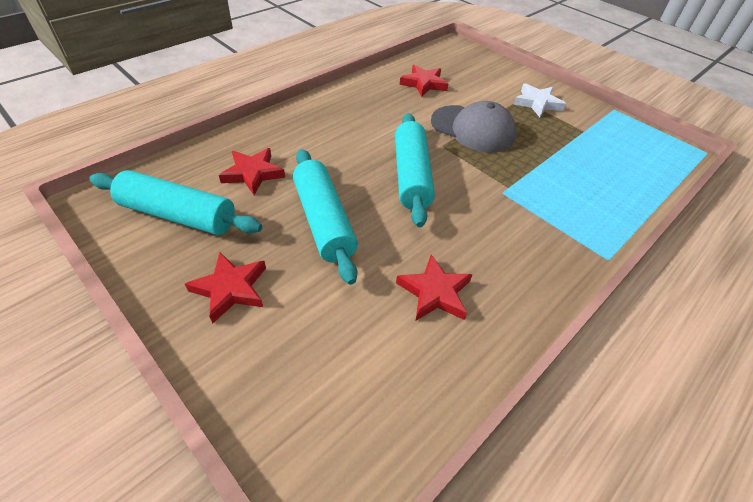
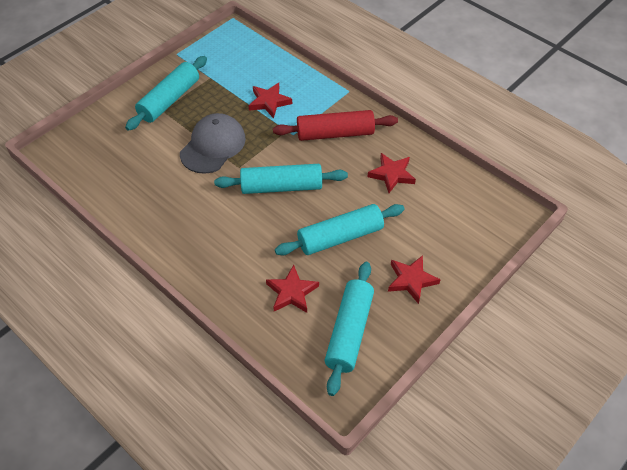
camera: 90 degrees left, 5 degrees up
red star [400,65,448,97] -> red star moved to [248,83,292,118]
white star [513,83,566,117] -> turquoise rolling pin [125,56,207,131]
none -> red rolling pin [273,110,398,141]

